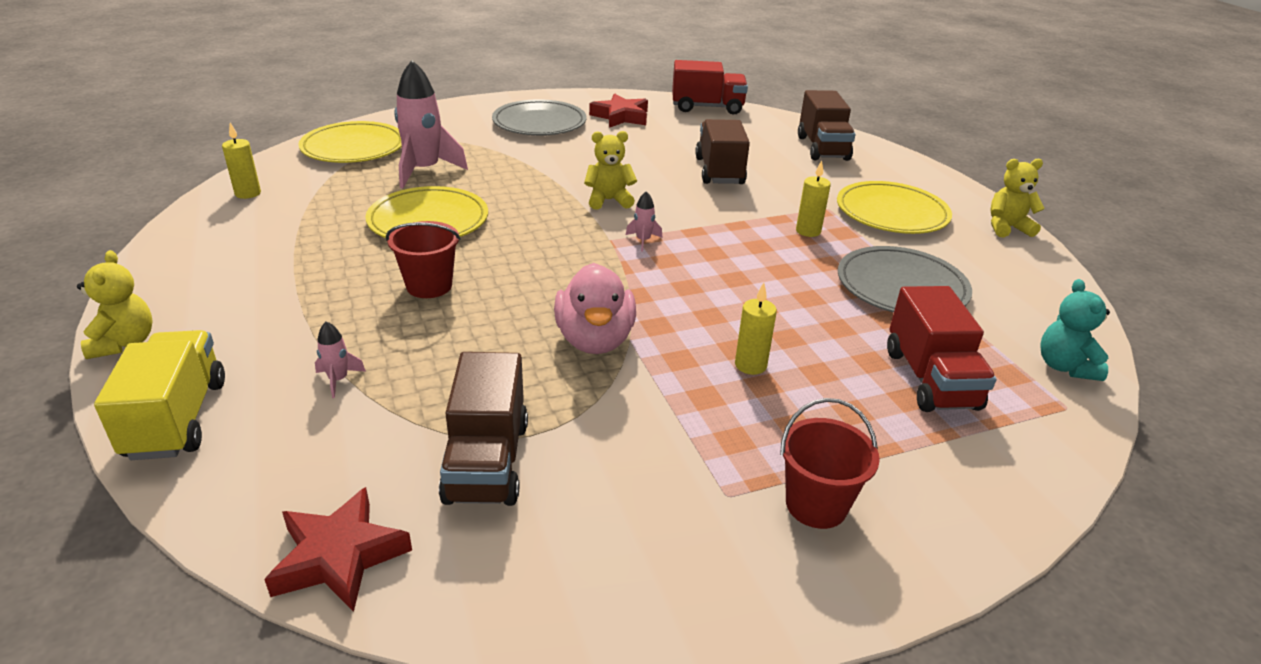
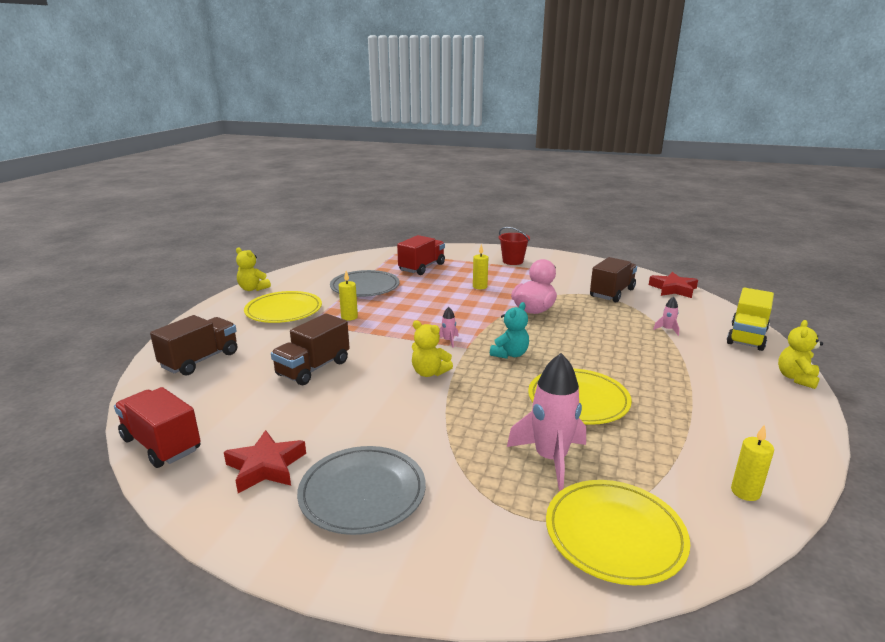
camera: 140 degrees left, 10 degrees down
red bucket [386,221,461,298] -> none
turquoise teddy bear [1040,279,1110,381] -> turquoise teddy bear moved to [490,302,529,359]

